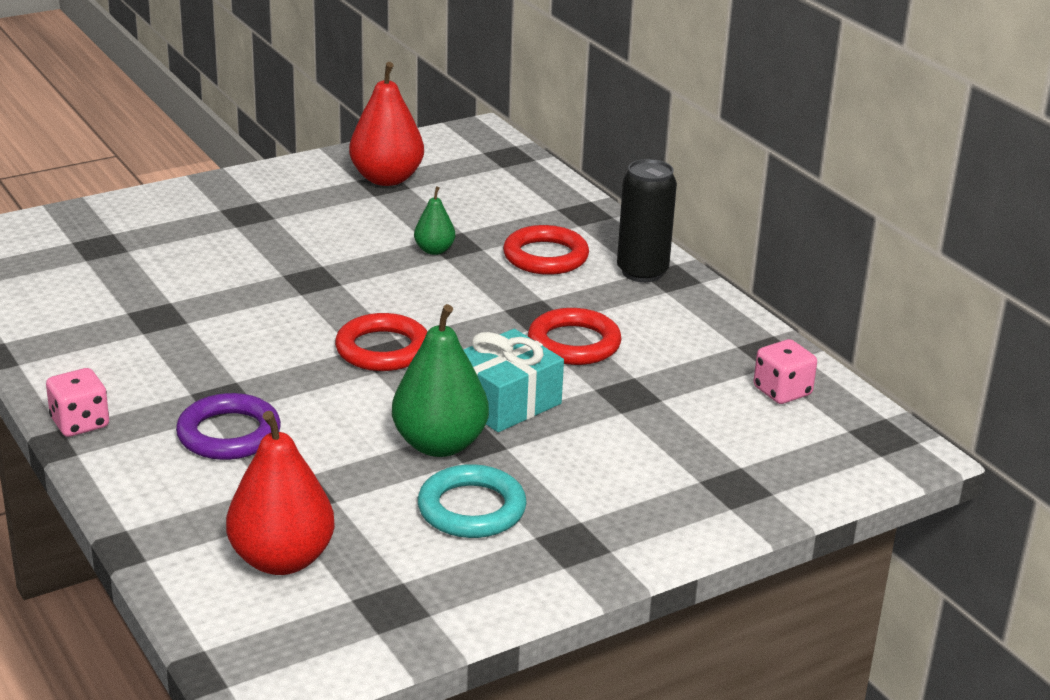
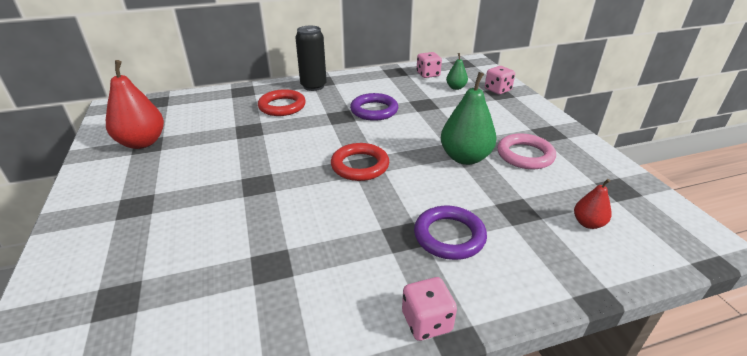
camera: 75 degrees left, 5 degrees up
red pear [226,411,335,575] -> red pear [574,179,611,229], size x0.52
green pear [414,186,455,255] -> green pear moved to [446,53,468,90]
turquoise ring [418,464,527,538] -> pink ring [497,133,556,169]
turquoise gift [463,329,564,432] -> none
red ring [528,308,621,365] -> purple ring [350,93,398,121]
none -> pink dice [485,66,515,94]

